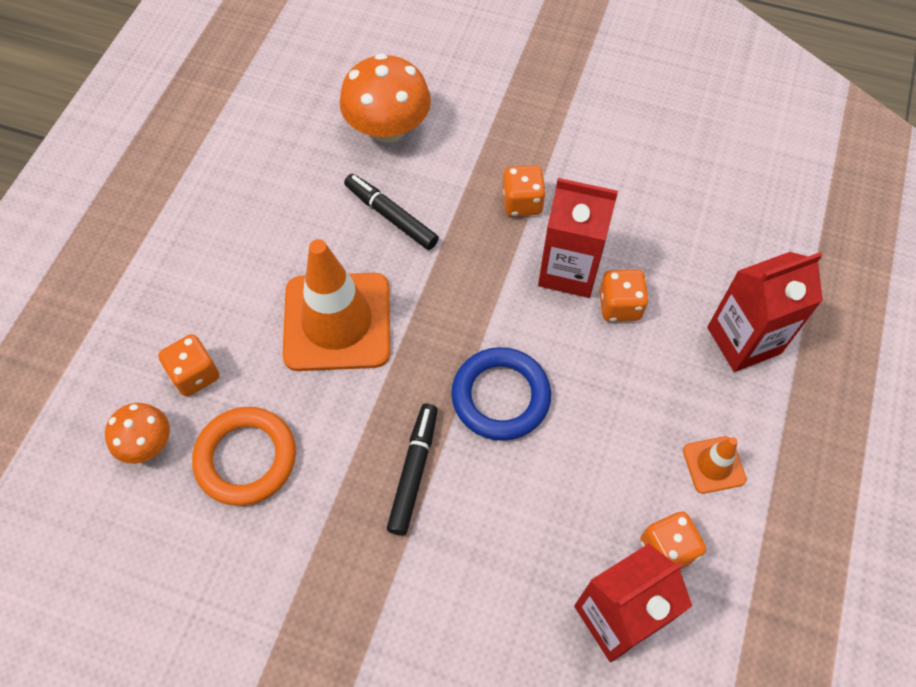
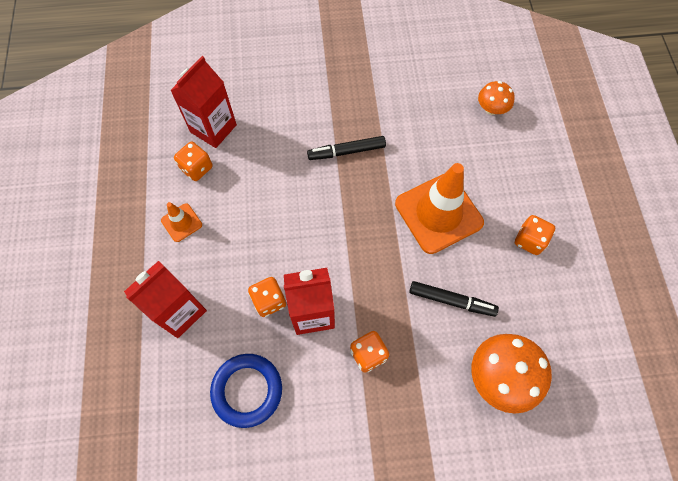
camera: 155 degrees right, 5 degrees up
orange dice [158,334,219,397] -> orange dice moved to [515,215,555,255]
orange ring [192,407,296,506] -> none
black marker [387,404,438,536] -> black marker turned 90 degrees clockwise [307,136,386,160]
blue ring [451,347,551,441] -> blue ring moved to [210,354,282,428]

